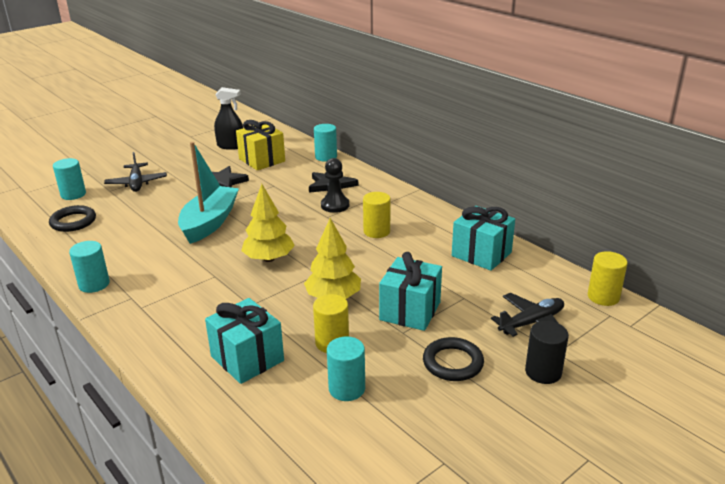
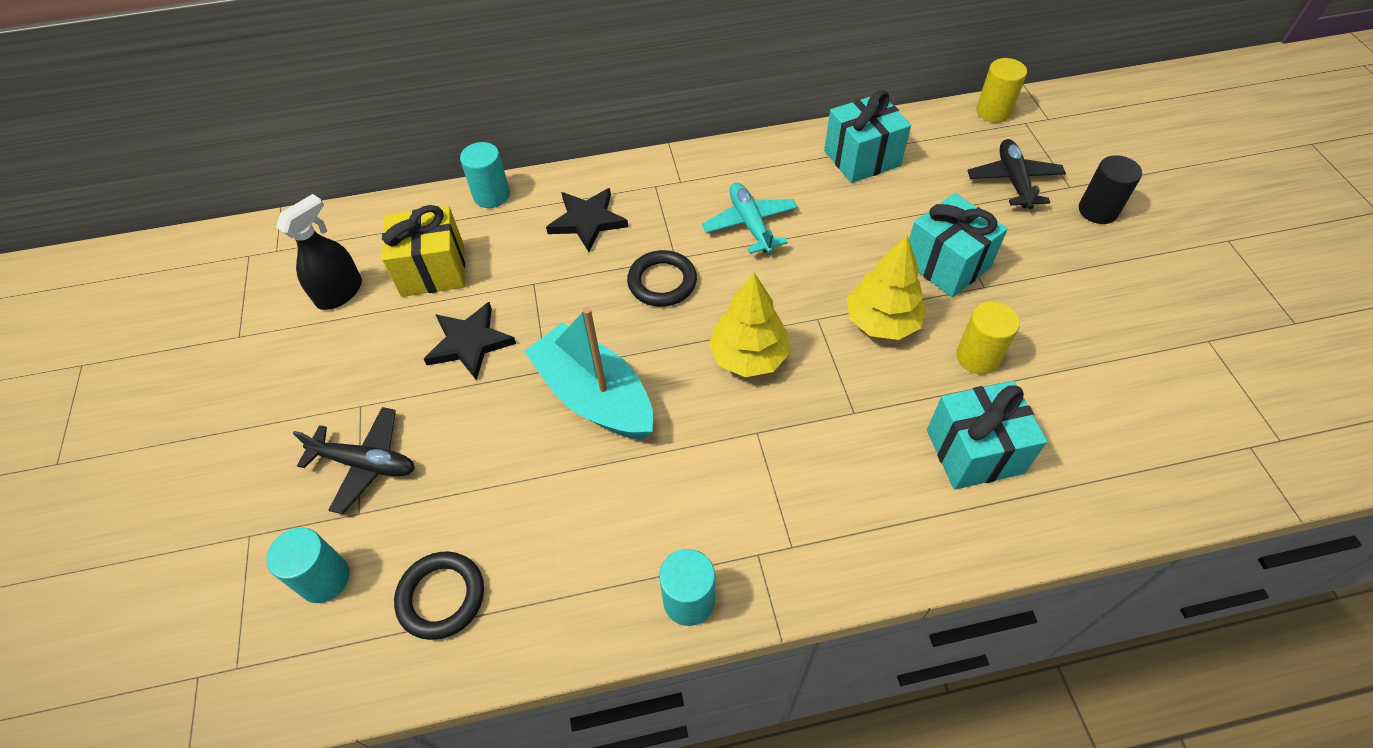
camera: 60 degrees left, 25 degrees up
black pawn [321,158,349,213] -> none
turquoise cylinder [327,336,365,401] -> none
yellow cylinder [363,192,391,238] -> turquoise plane [702,183,798,254]
black ring [423,337,484,381] -> black ring moved to [627,250,697,307]

